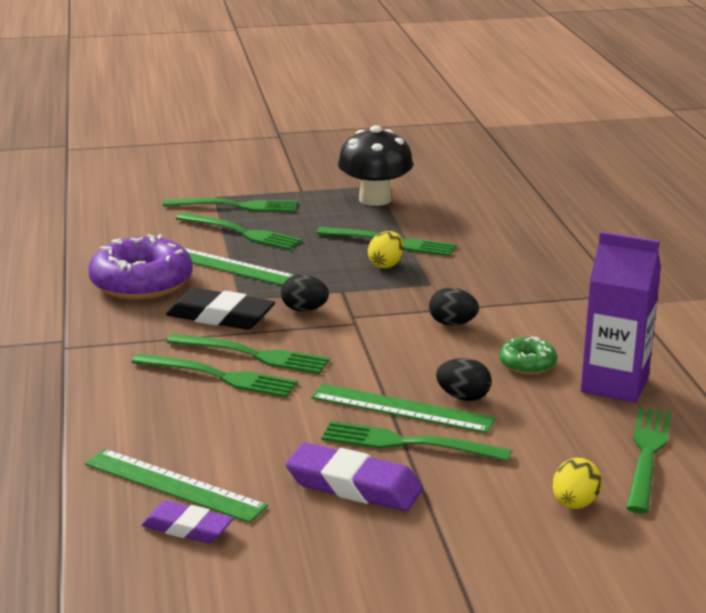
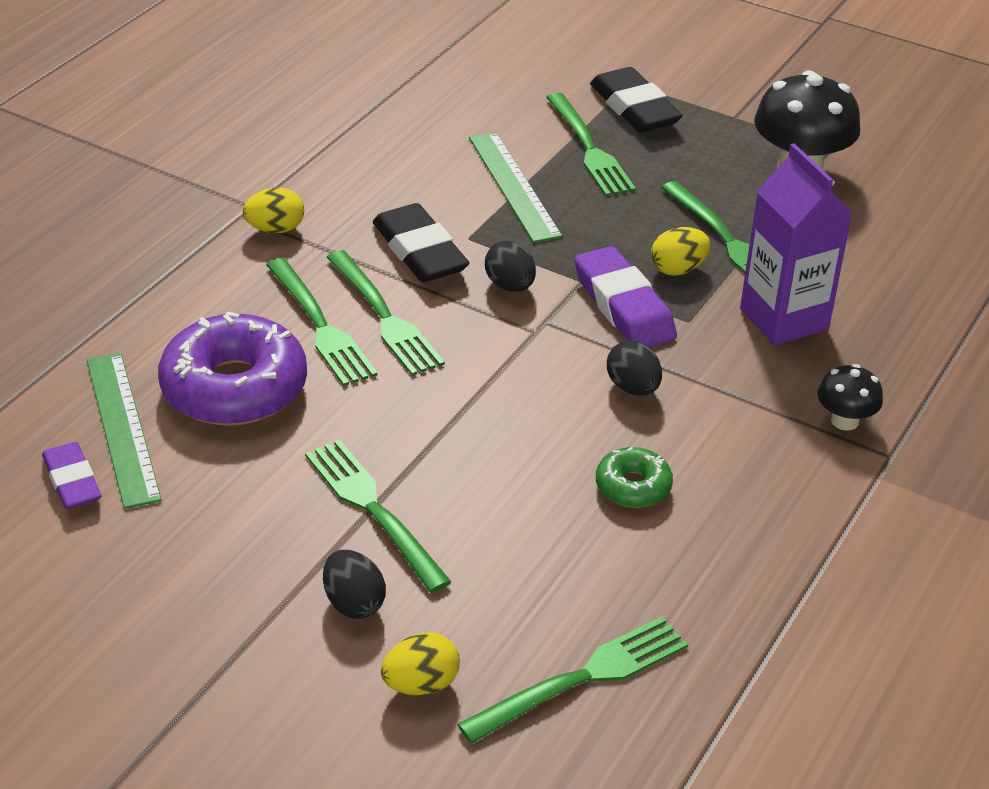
camera: 40 degrees right, 15 degrees up
purple donut [89,234,193,300] -> purple donut moved to [158,312,307,426]
green fork [163,198,297,212] -> black eraser [590,67,683,133]
purple eraser [286,443,423,511] -> purple eraser moved to [574,246,677,347]
green ruler [311,384,496,433] -> none
black egg [436,358,492,401] -> black egg moved to [323,550,386,619]
purple carton [581,232,661,403] -> purple carton moved to [740,143,853,346]
none -> yellow egg [243,187,304,233]
none -> black mushroom [817,364,883,431]

